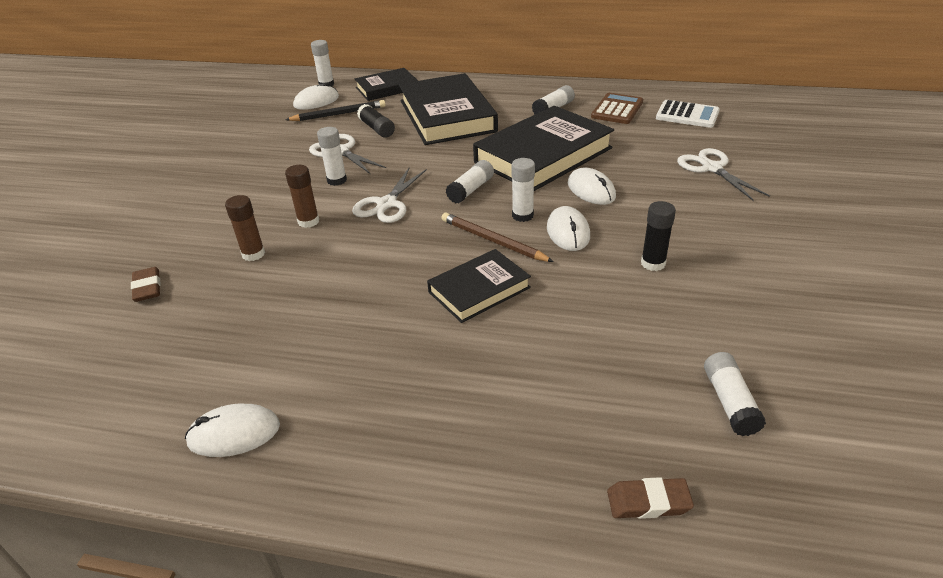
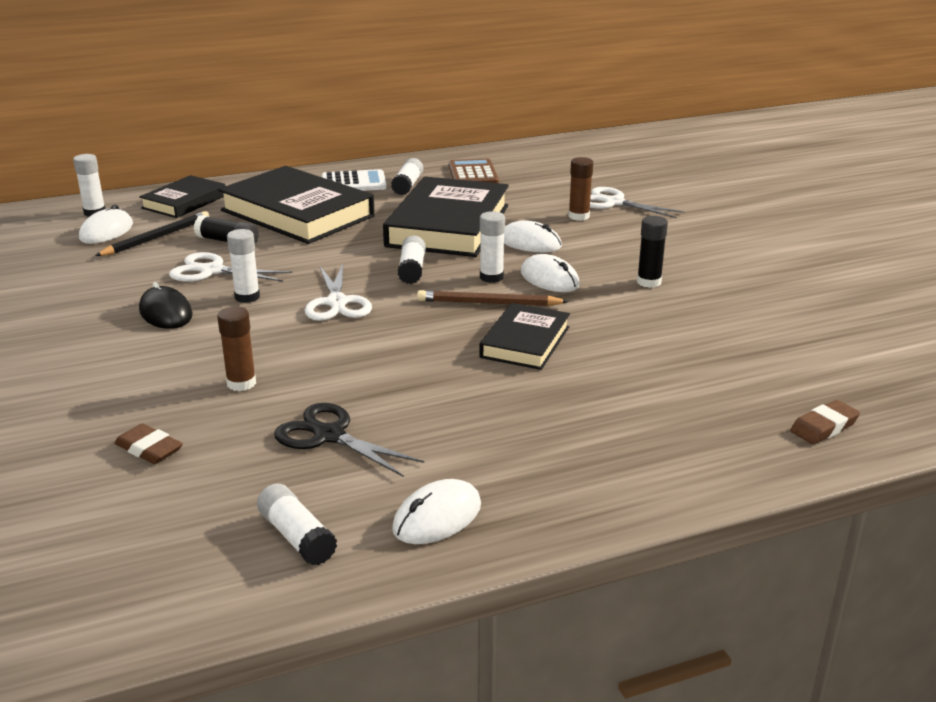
camera: 35 degrees left, 10 degrees down
brown glue stick [285,165,319,228] -> brown glue stick moved to [569,157,593,221]
white calculator [656,100,720,128] -> white calculator moved to [322,169,387,191]
white glue stick [704,352,766,436] -> white glue stick moved to [257,483,337,566]
none -> black mouse [139,282,193,329]
none -> black scissors [274,403,424,477]

